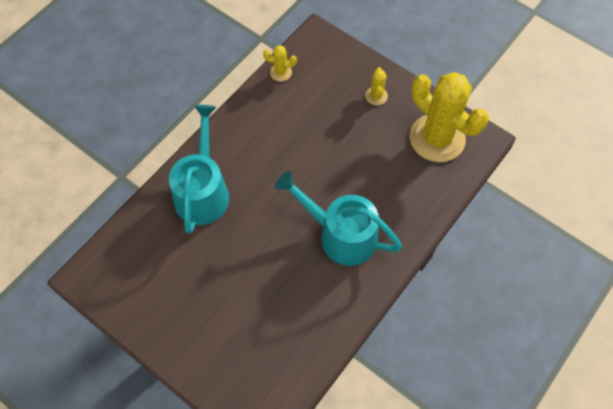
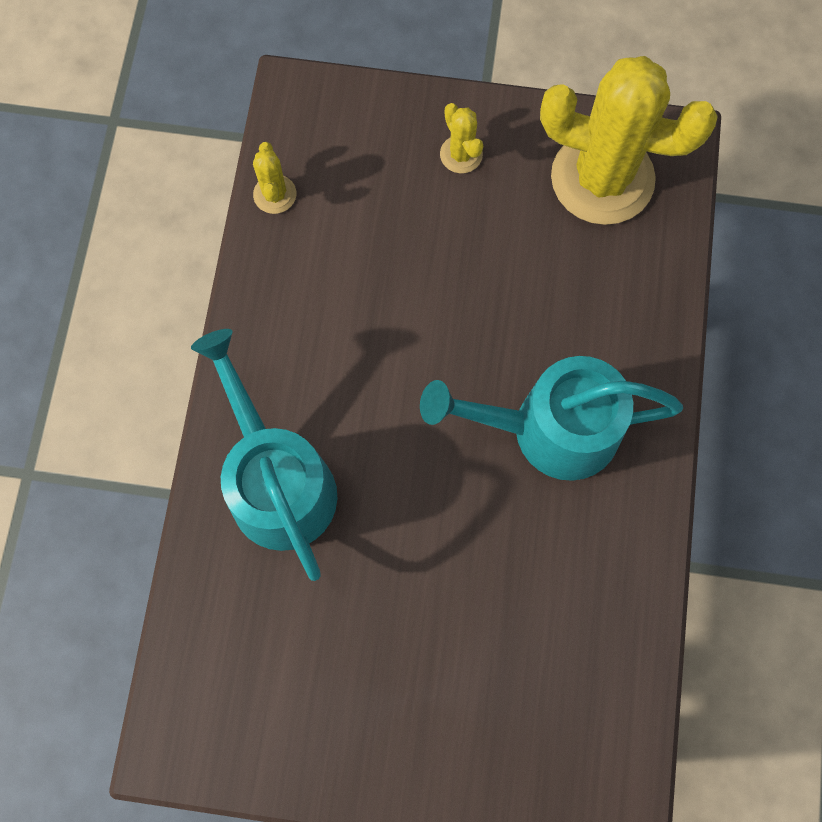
camera: 30 degrees left, 10 degrees up
yellow cactus [263,45,297,81] -> yellow cactus turned 75 degrees counterclockwise [253,142,296,214]

